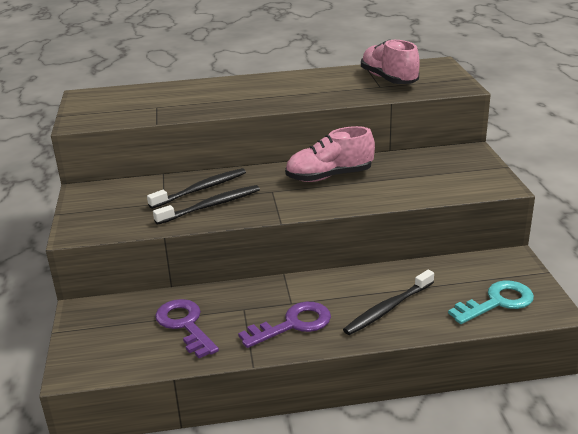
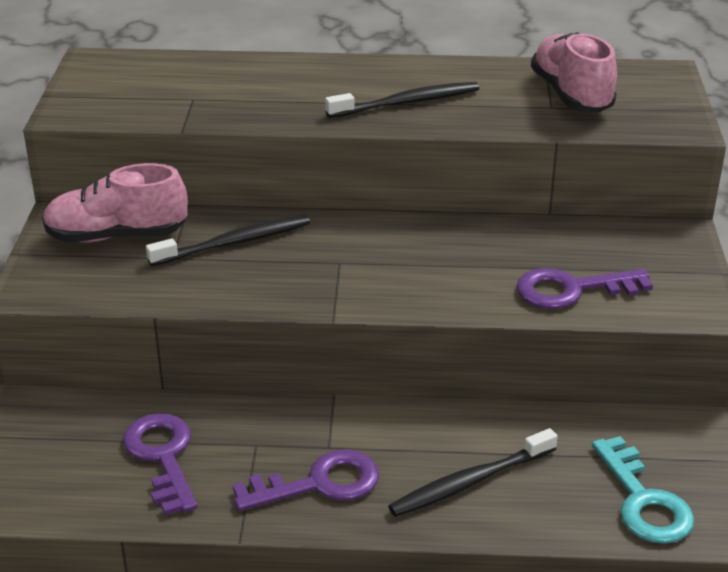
camera: 10 degrees right, 5 degrees up
black toothbrush [153,185,260,225] -> black toothbrush moved to [325,82,479,118]
pink shoe [285,126,375,182] -> pink shoe moved to [42,163,188,242]
turquoise key [448,280,534,324] -> turquoise key turned 90 degrees clockwise [592,436,694,544]
none -> purple key [516,268,653,309]

